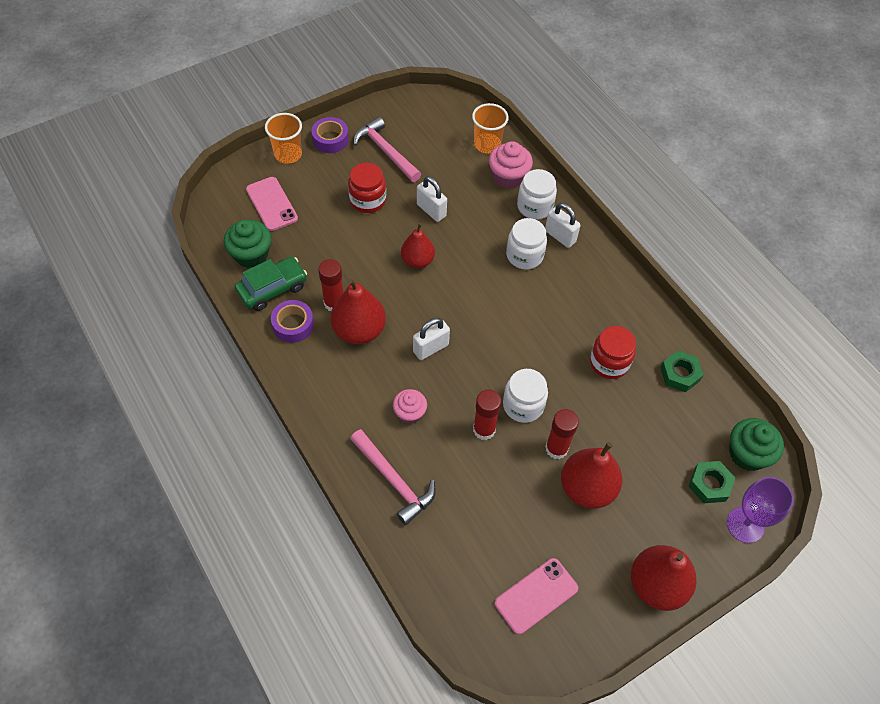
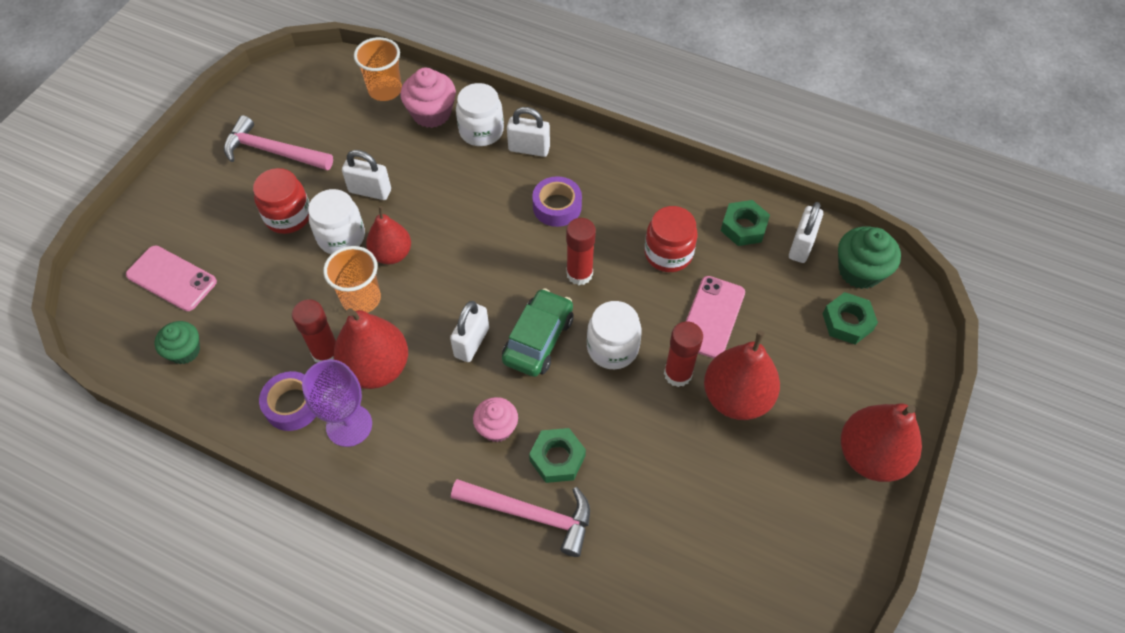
camera: 30 degrees left, 0 degrees up
green cupcake [224,220,271,268] -> green cupcake [155,321,200,364], size x0.67
green car [235,257,307,311] -> green car moved to [502,288,574,377]
orange cup [265,113,302,164] -> orange cup moved to [323,246,381,313]
purple tape [312,117,349,153] -> purple tape moved to [532,176,582,227]
red glue stick [473,389,501,440] -> red glue stick moved to [566,218,596,285]
pink phone [495,558,578,634] -> pink phone moved to [686,276,745,358]
white jar [506,218,547,269] -> white jar moved to [308,189,365,254]
purple goblet [727,477,794,543] -> purple goblet moved to [302,359,372,447]
none -> green nut [529,428,586,483]
none -> white padlock [789,202,823,263]

